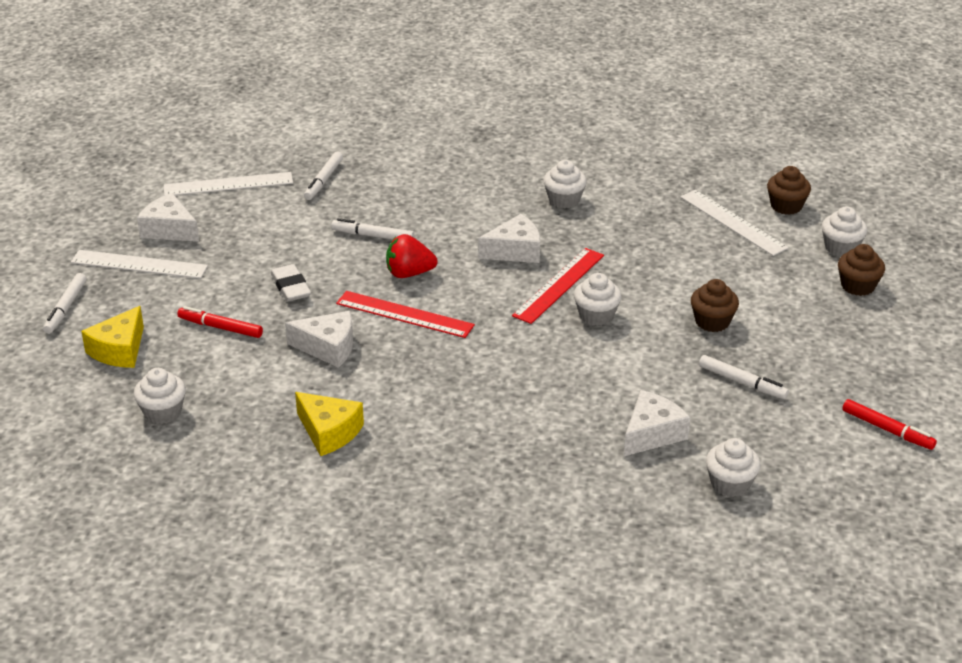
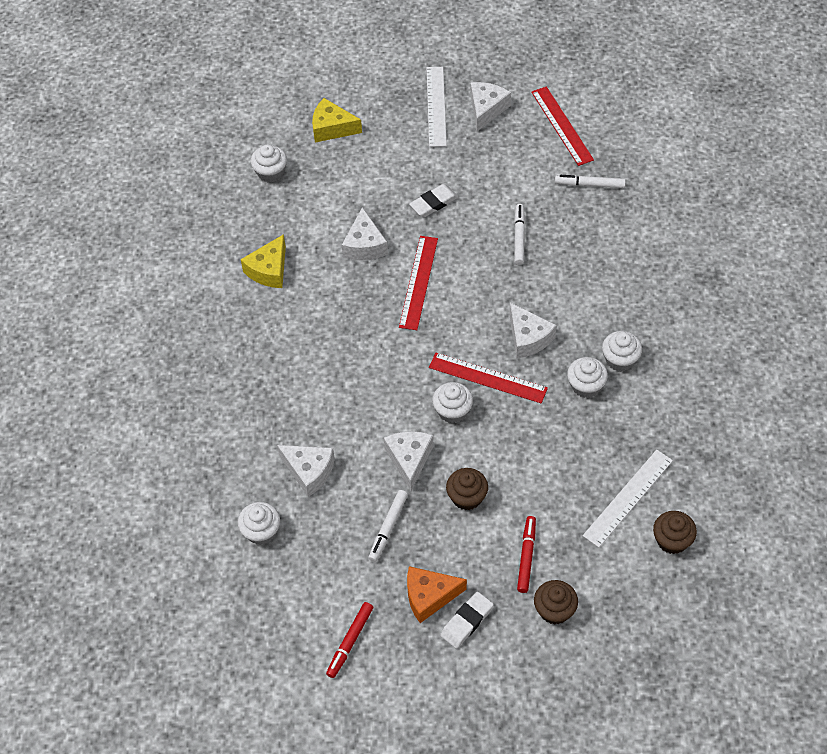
camera: 80 degrees right, 20 degrees up
white marker [43,273,86,334] -> none
white ruler [164,172,293,196] -> red ruler [531,86,594,166]
red marker [177,306,263,338] -> red marker moved to [517,516,536,593]
red strawberry [386,234,438,278] -> none
white cupcake [822,206,868,256] -> white cupcake moved to [567,357,608,398]
none -> white cheese [384,431,433,491]
none -> orange cheese [407,566,467,623]
none -> white eraser [440,591,494,649]

